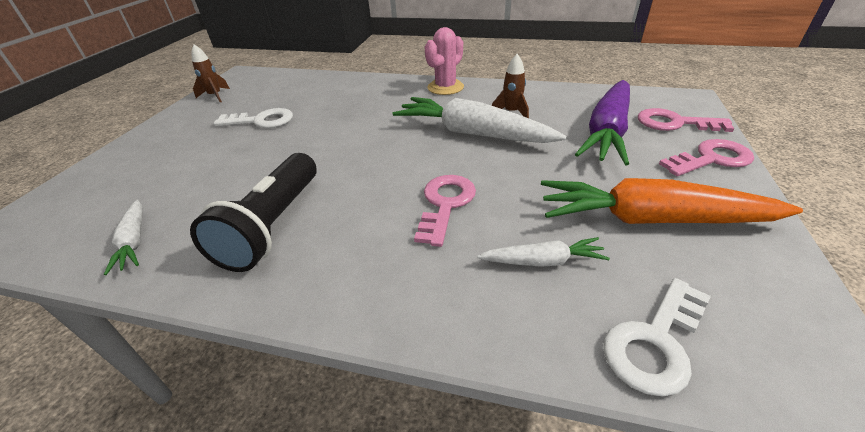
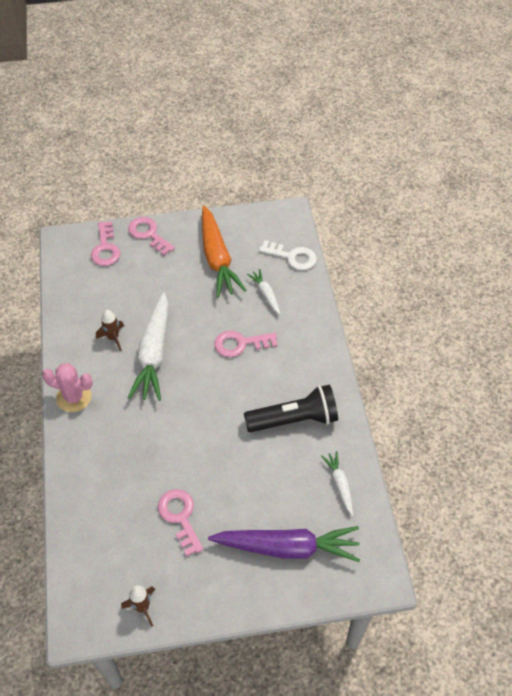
camera: 115 degrees left, 15 degrees up
white carrot [104,200,142,275] -> white carrot turned 60 degrees counterclockwise [321,451,353,516]
white key [214,108,293,128] -> pink key [158,489,203,557]
purple carrot [575,80,630,165] -> purple carrot moved to [208,526,360,562]

